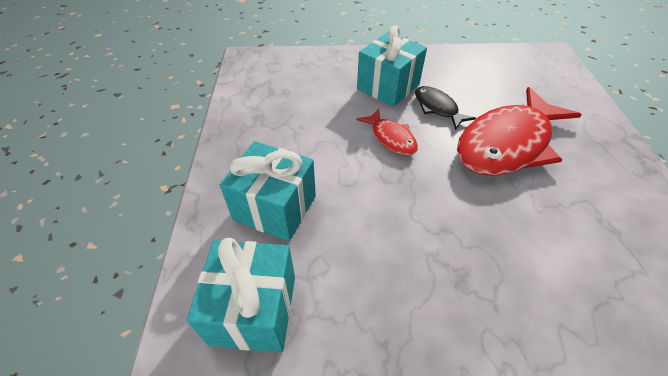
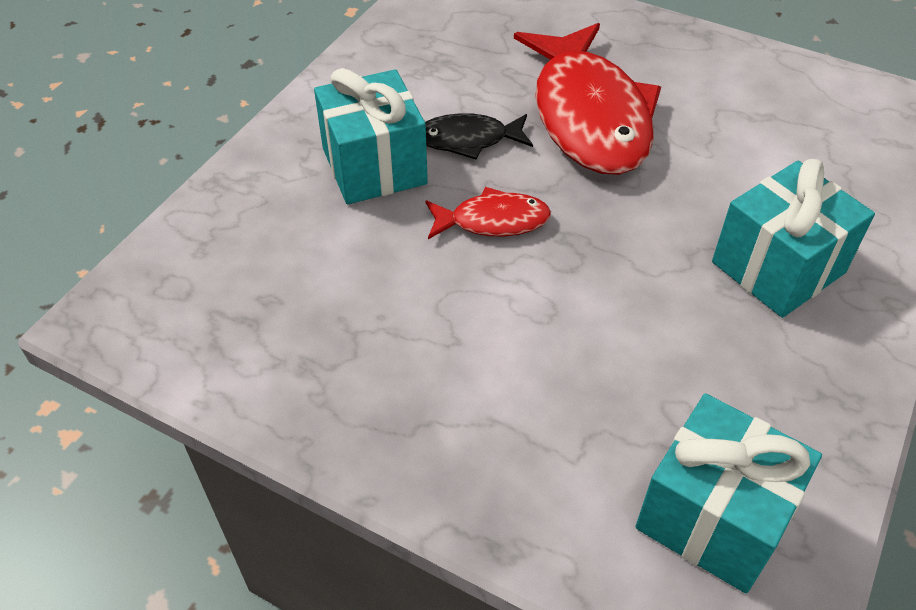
camera: 60 degrees left, 0 degrees up
turquoise gift [220,141,316,241] -> turquoise gift moved to [712,159,875,318]

